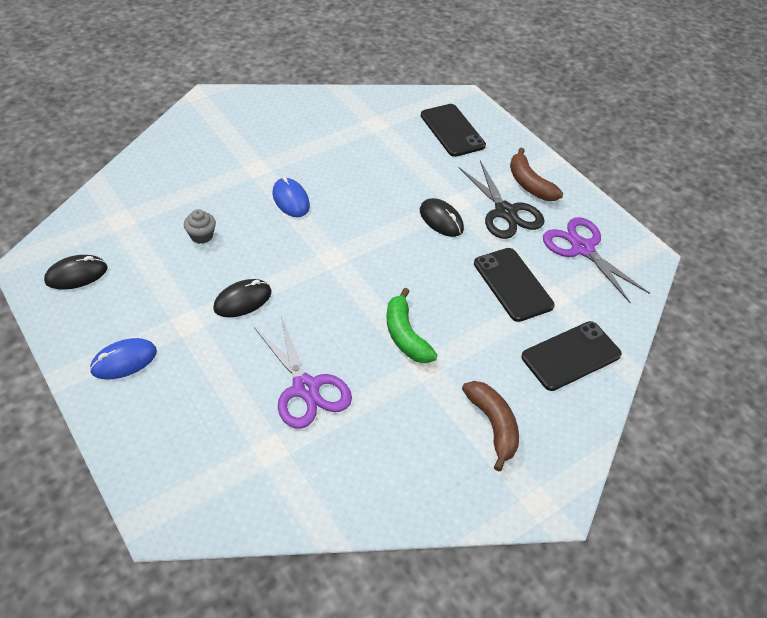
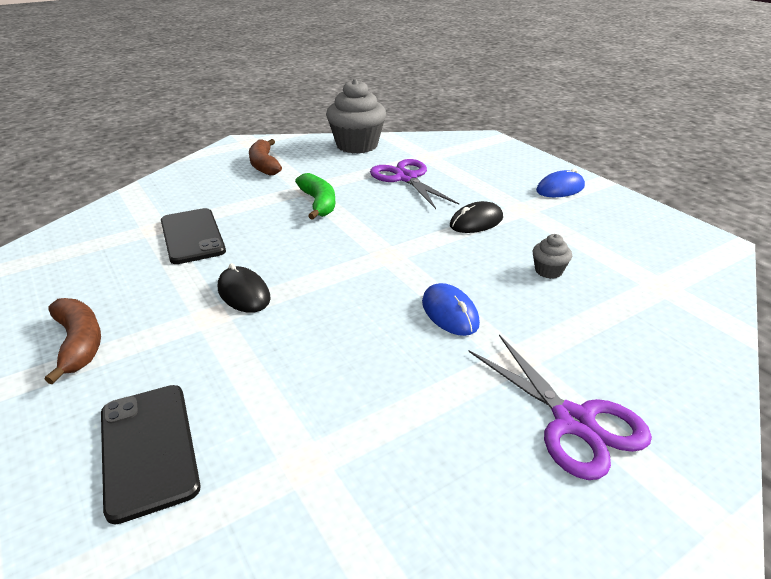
camera: 175 degrees left, 15 degrees down
black mouse [44,255,107,290] -> none
black scissors [459,161,544,239] -> none
black phone [521,321,622,391] -> none
purple scissors [543,217,650,304] -> purple scissors moved to [469,334,652,480]
none -> grey cupcake [326,79,386,154]

